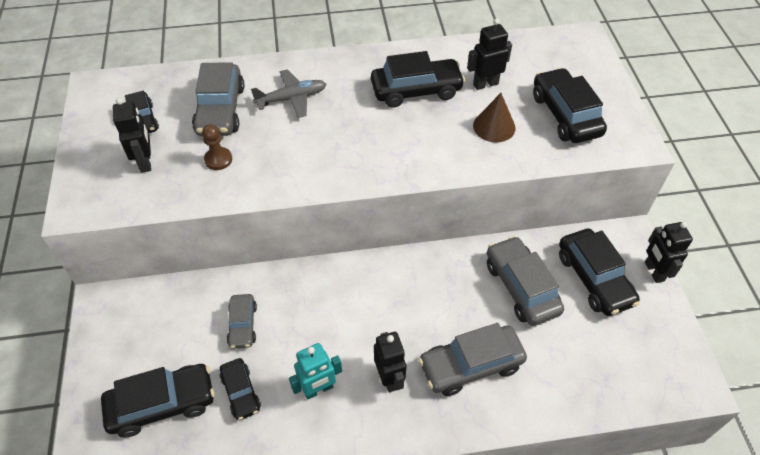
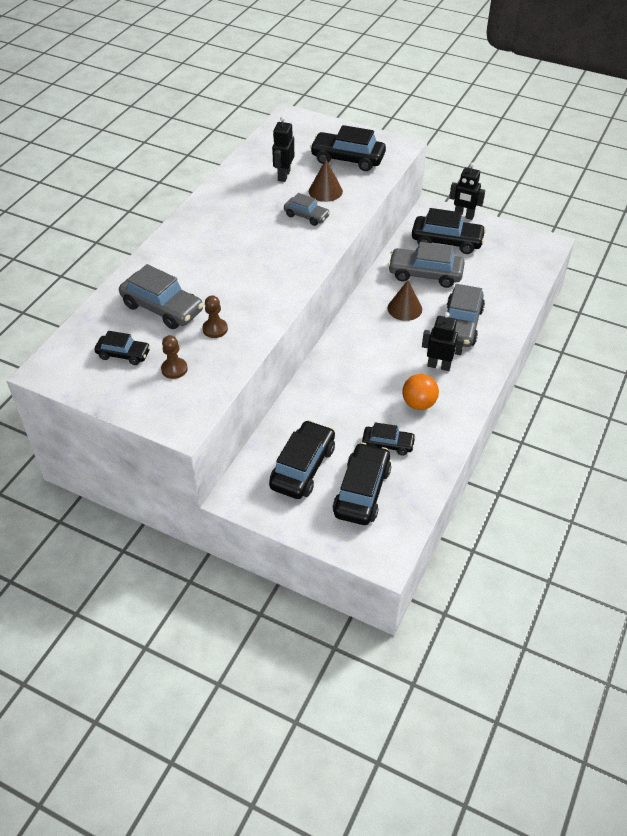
camera: 55 degrees left, 5 degrees down
black robot [113,98,151,173] -> brown pawn [161,335,188,379]
grey car [227,294,257,349] -> grey car moved to [284,193,330,226]
grey plane [251,69,326,118] -> none
turquoise robot [289,343,342,400] -> orange ball [402,374,439,410]
black car [371,51,465,108] -> black car moved to [269,420,335,499]
none -> brown cone [387,280,422,321]

